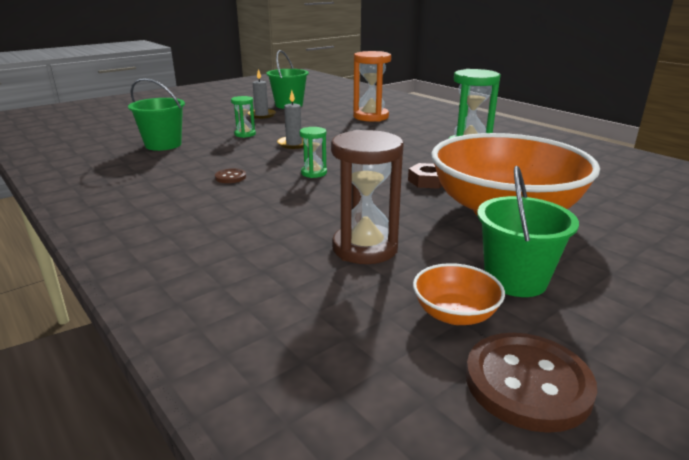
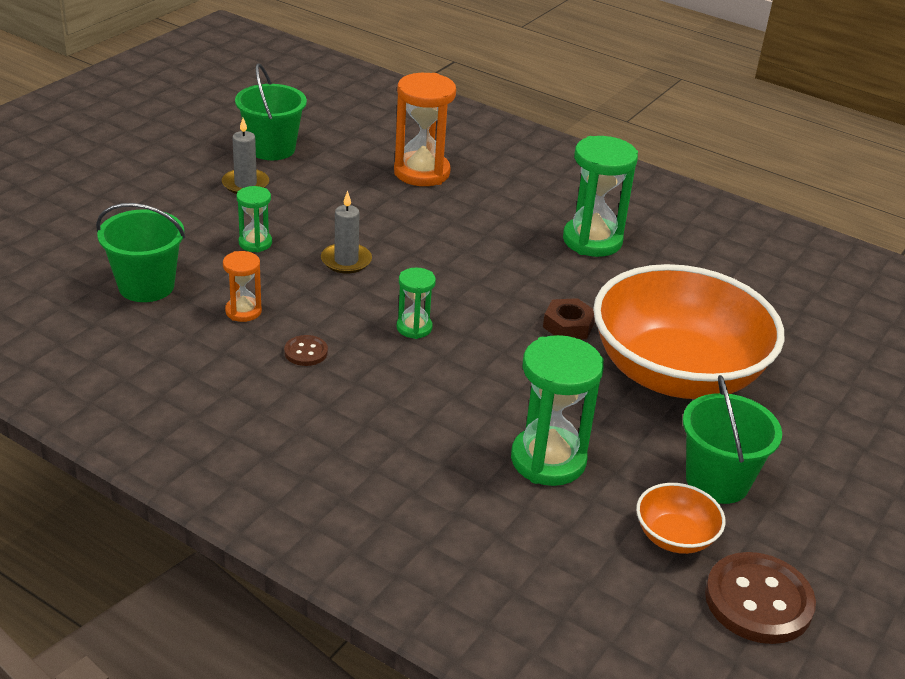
camera: 20 degrees left, 10 degrees up
brown hourglass [331,130,404,264] -> green hourglass [511,335,604,486]
none -> orange hourglass [223,251,262,322]

